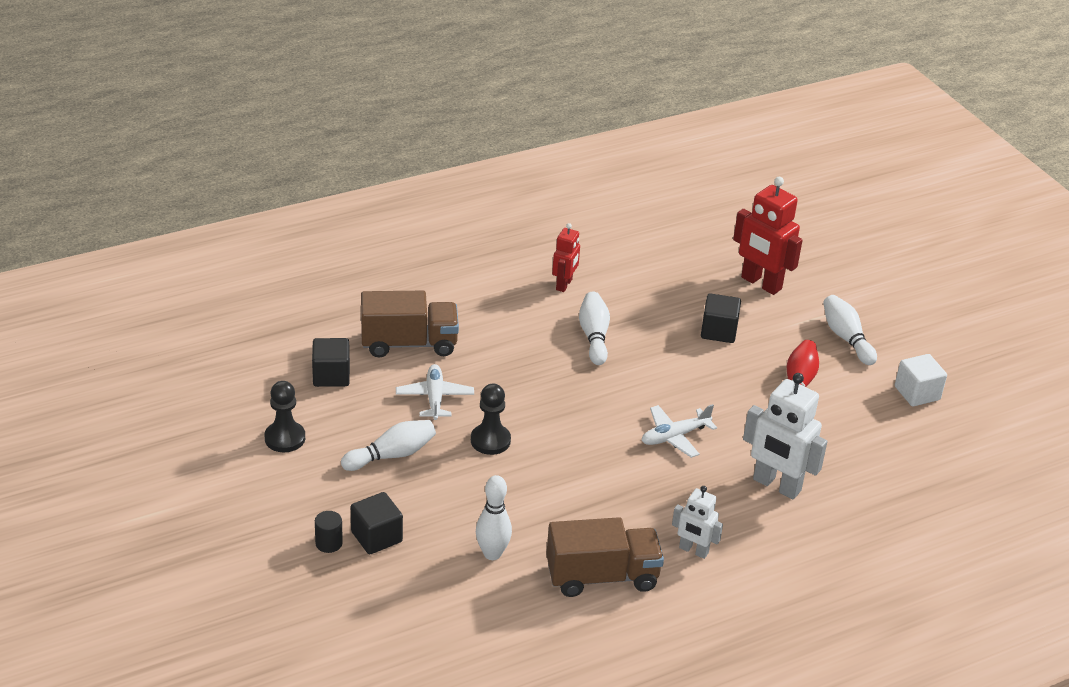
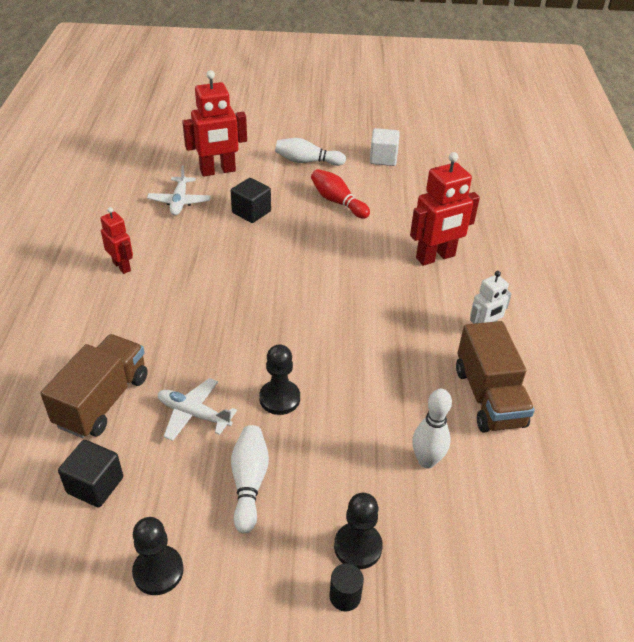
camera: 60 degrees left, 5 degrees up
black cube [351,492,403,554] -> black pawn [334,493,383,569]
brown truck [546,517,664,597] -> brown truck turned 150 degrees clockwise [456,321,535,433]
white bowling pin [579,292,610,365] -> none
white plane [642,404,717,458] -> white plane moved to [147,165,211,215]
white robot [743,373,828,499] -> red robot [410,152,480,266]

